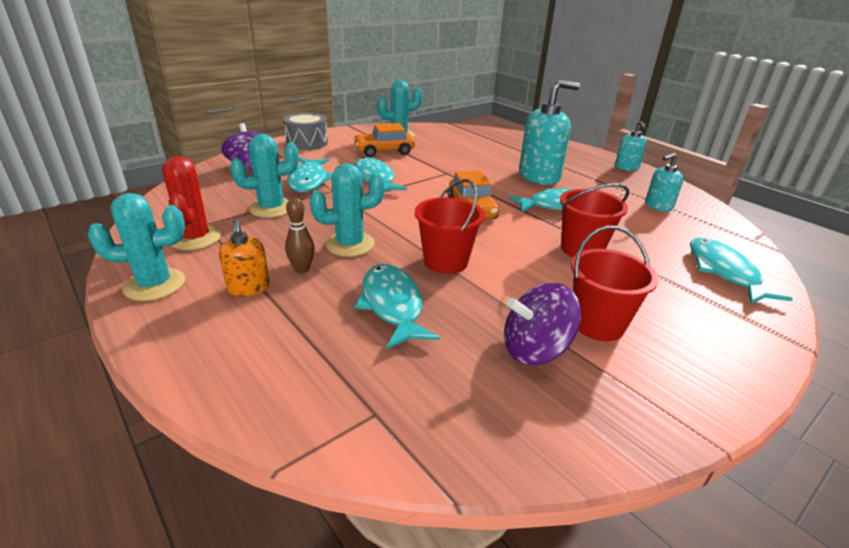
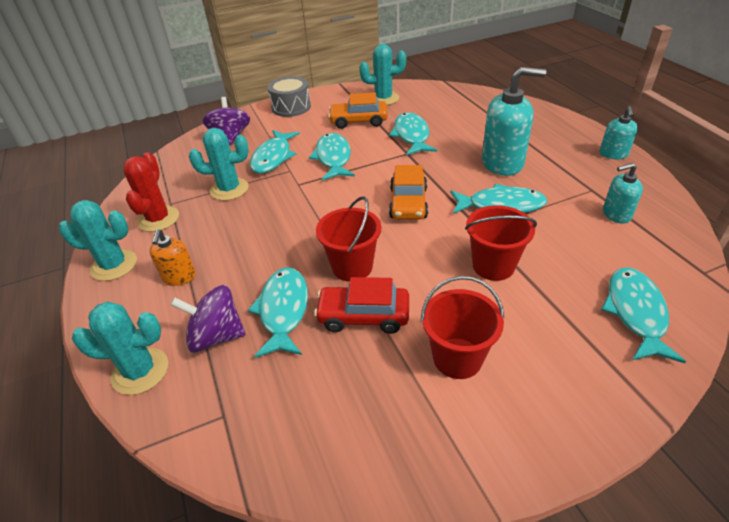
camera: 20 degrees right, 10 degrees up
brown bowling pin [285,197,315,273] -> none
turquoise cactus [309,163,385,257] -> turquoise cactus moved to [72,301,168,395]
purple spinning top [504,283,581,365] -> purple spinning top moved to [170,285,246,353]
none -> red car [314,277,409,334]
none -> turquoise fish [389,112,437,156]

